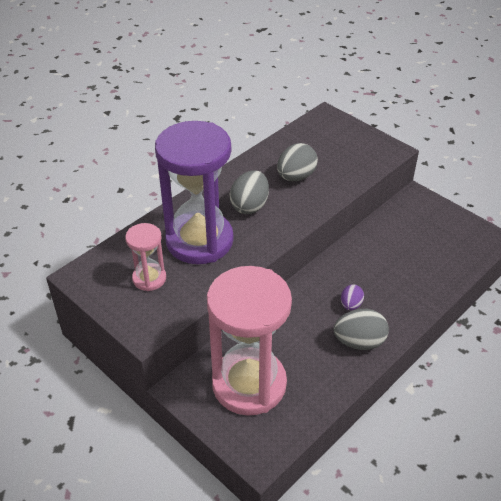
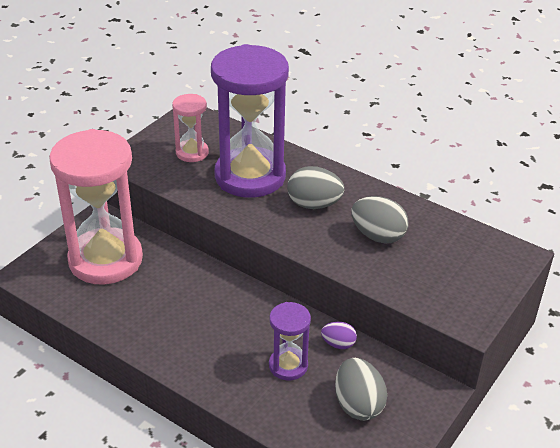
camera: 80 degrees right, 5 degrees down
grey egg [334,309,389,350] -> grey egg moved to [335,358,387,421]
purple egg [341,284,364,310] -> purple egg moved to [321,322,357,349]
none -> purple hourglass [269,302,311,381]

